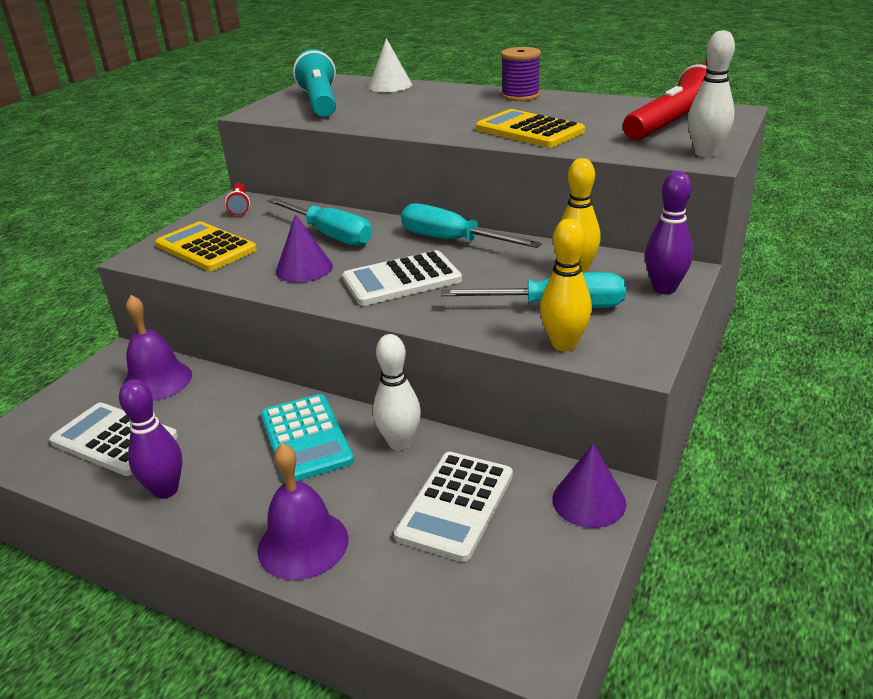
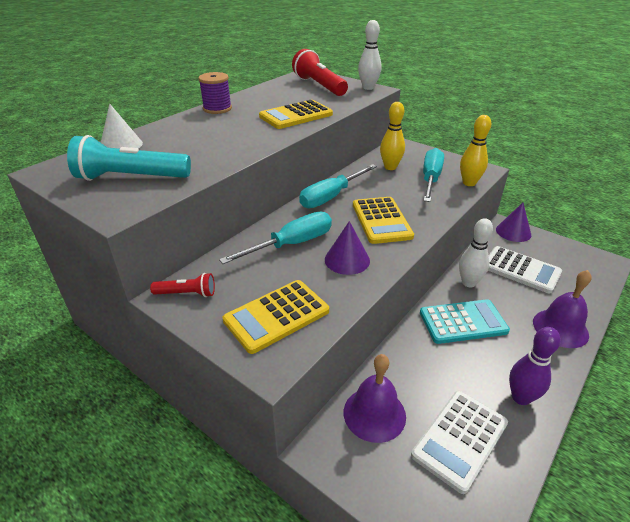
camera: 80 degrees left, 5 degrees up
white calculator [342,250,462,306] -> yellow calculator [353,197,414,244]
purple bowling pin [645,171,693,294] -> none

